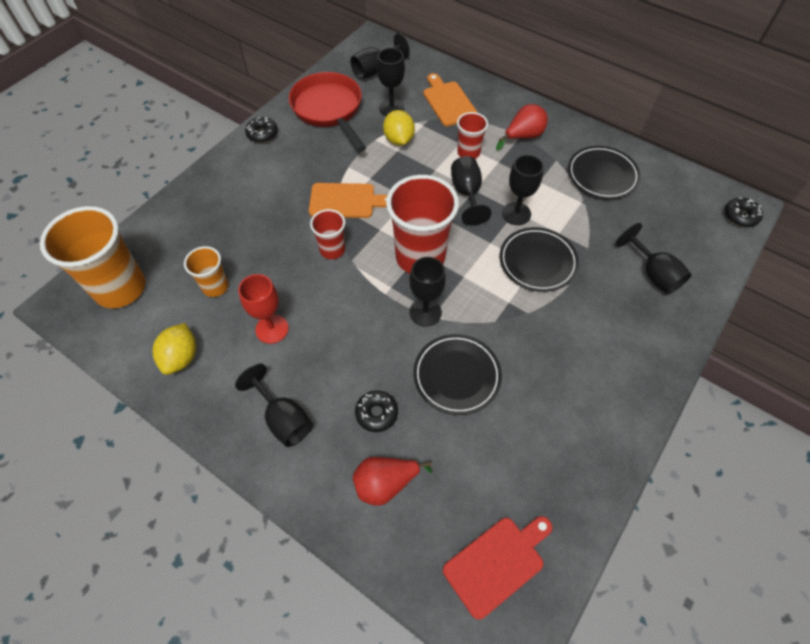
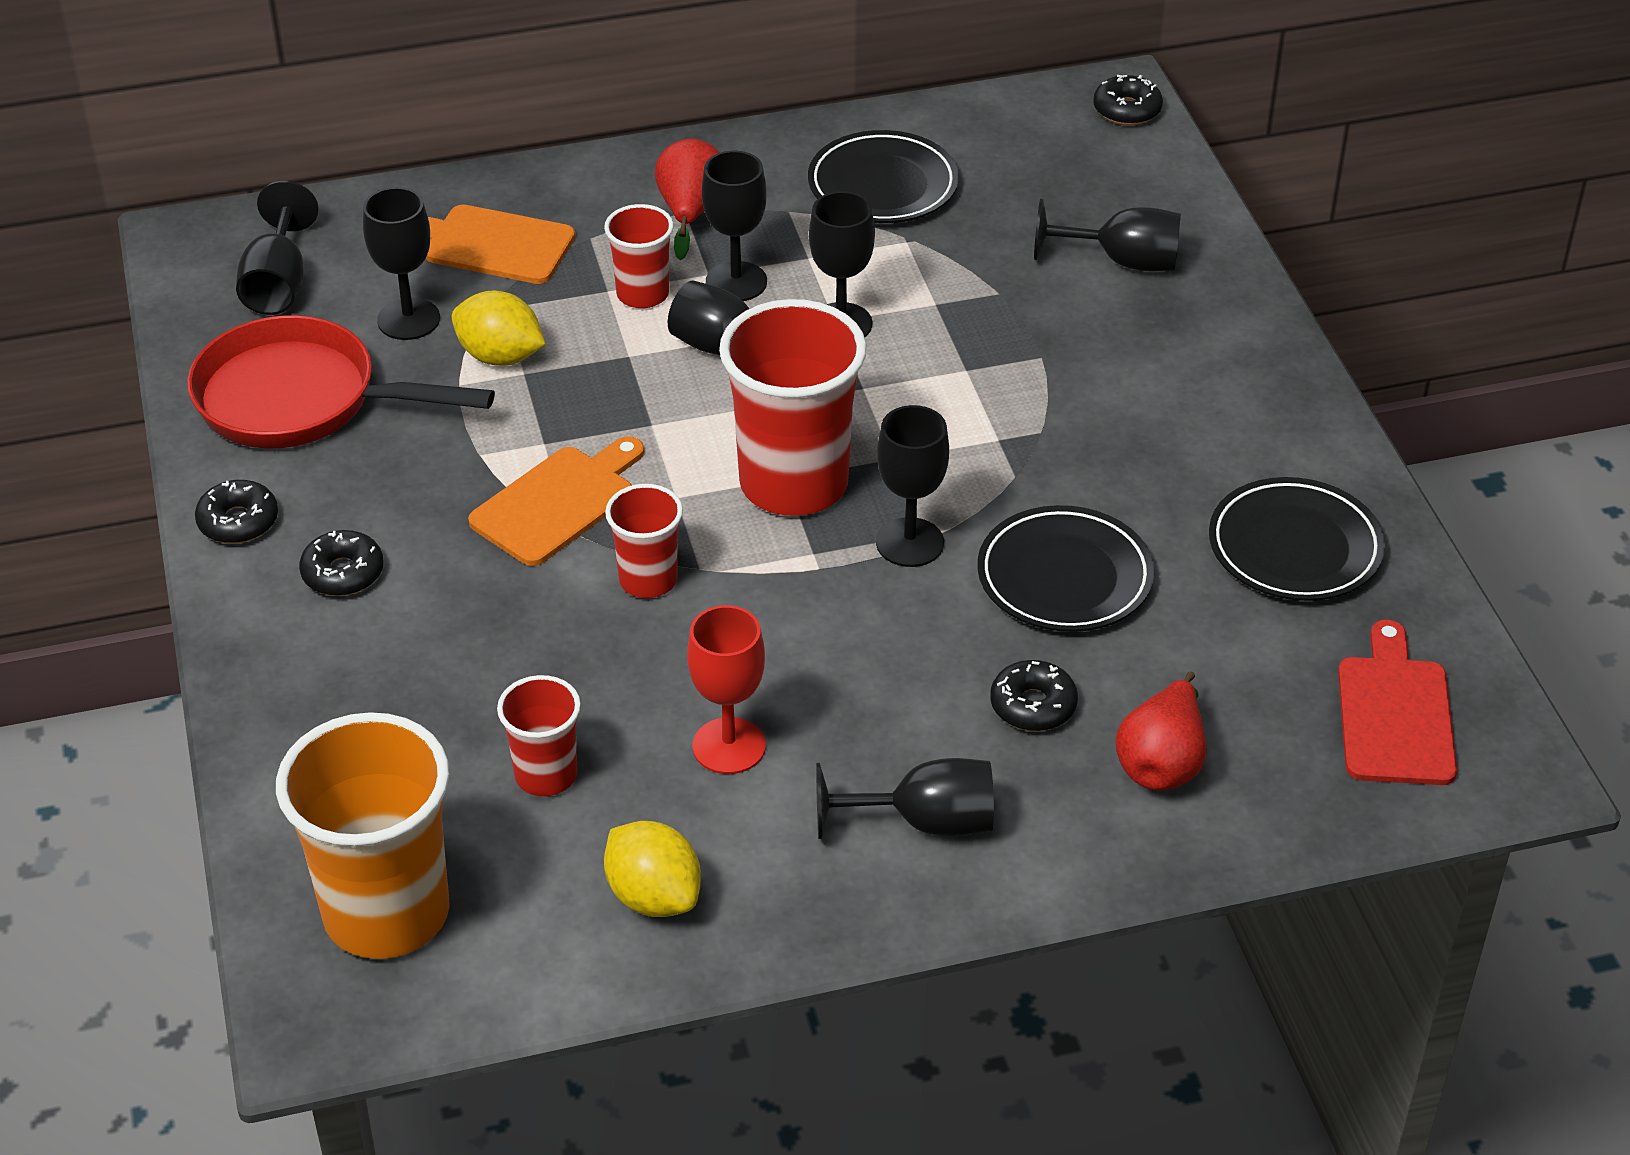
camera: 50 degrees left, 15 degrees down
orange cup [184,246,229,297] -> red cup [497,675,581,796]
black plate [499,227,579,292] -> black plate moved to [1209,477,1385,601]
none -> black donut [299,530,384,596]
none -> black goblet [702,151,767,301]

